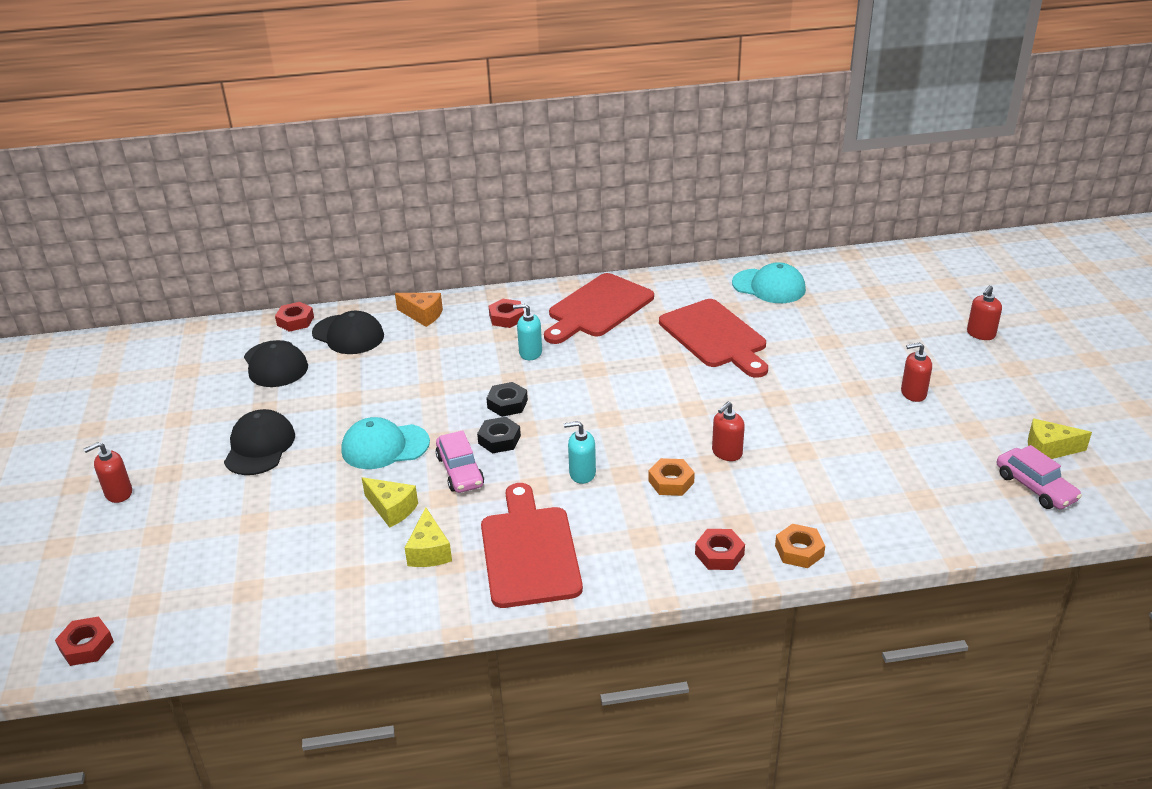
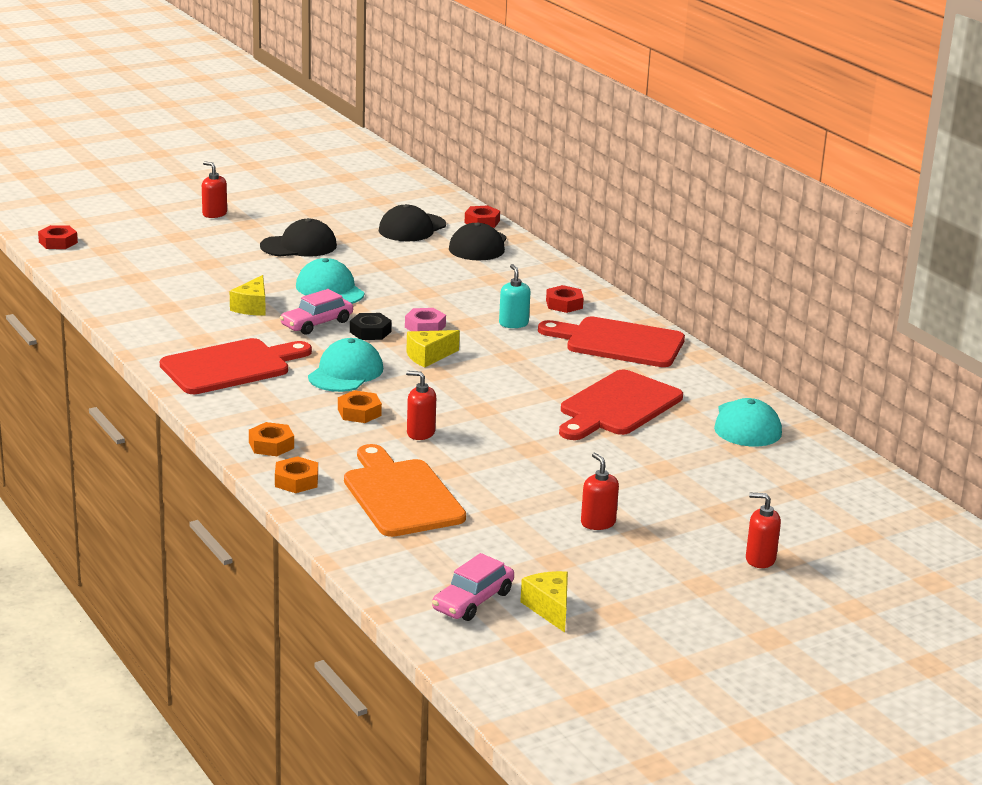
camera: 65 degrees right, 10 degrees down
orange cheese [395,293,443,327] -> none
yellow cheese [405,507,452,567] -> yellow cheese moved to [406,330,460,368]
black nut [486,382,528,417] -> pink nut [405,308,446,331]
turquoise soap dispenser [564,421,596,484] -> turquoise cap [308,338,383,392]
red nut [695,529,745,570] -> orange nut [249,422,294,456]
none -> orange cutting board [344,444,466,537]

